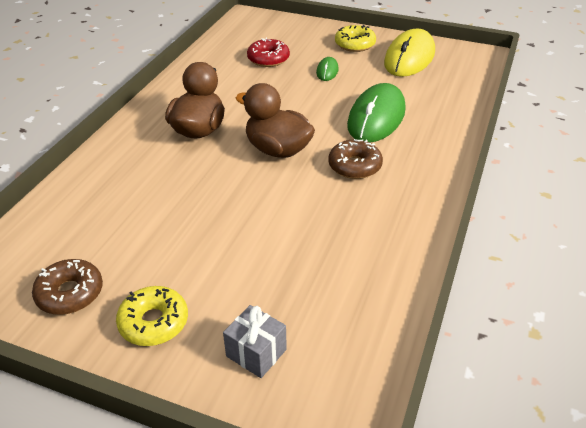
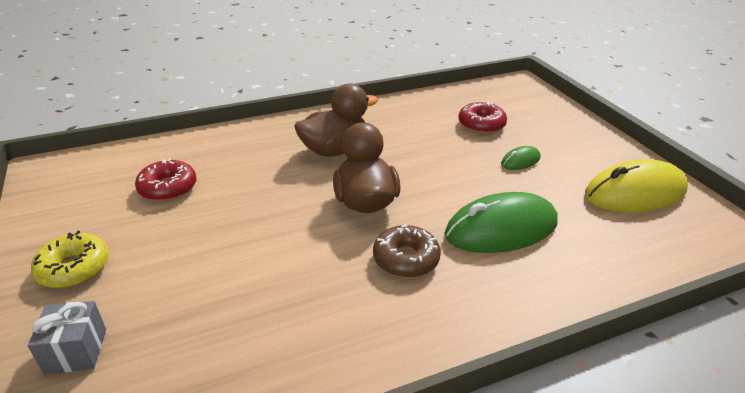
camera: 45 degrees right, 5 degrees down
brown donut [32,259,103,315] -> none
yellow donut [335,25,376,52] -> none
none -> red donut [135,158,196,201]

